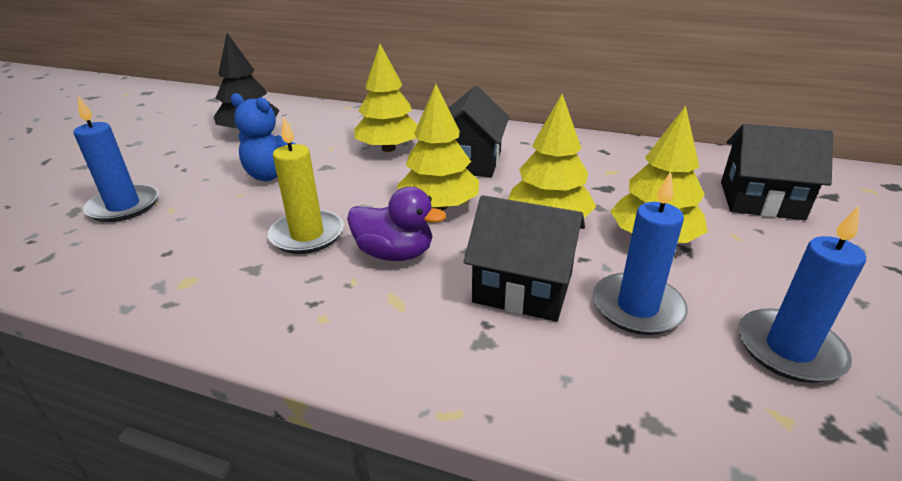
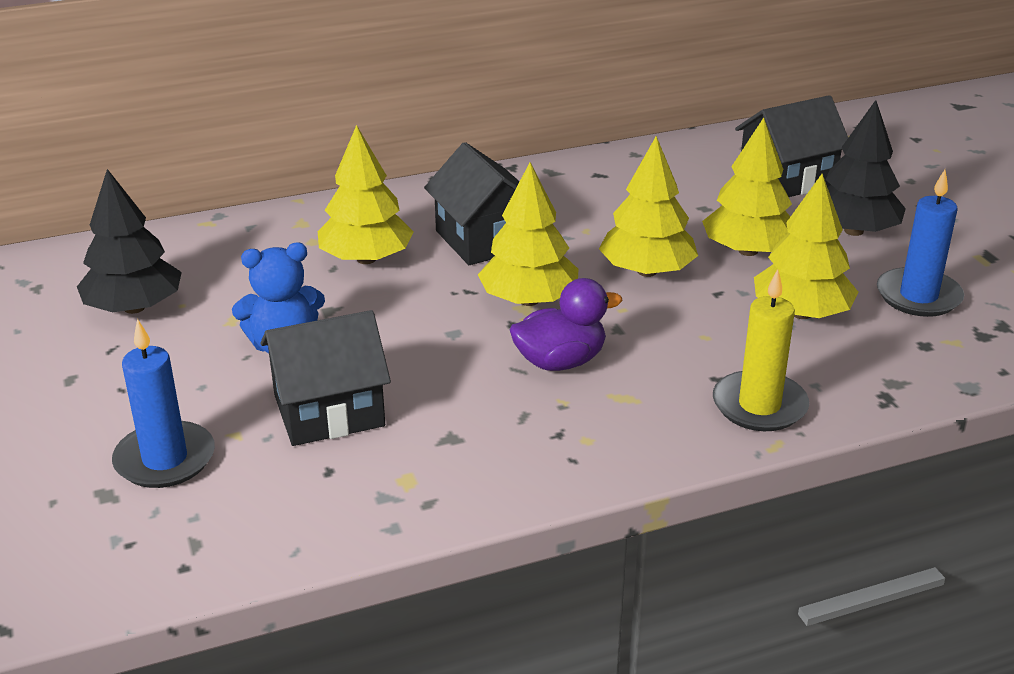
camera: 40 degrees left, 0 degrees up
yellow candle [268,117,344,254] -> yellow candle moved to [713,269,809,431]
black house [464,195,585,322] -> black house moved to [260,310,391,446]
blue candle [593,171,688,335] -> yellow tree [754,174,858,319]
none -> black tree [826,100,906,236]

